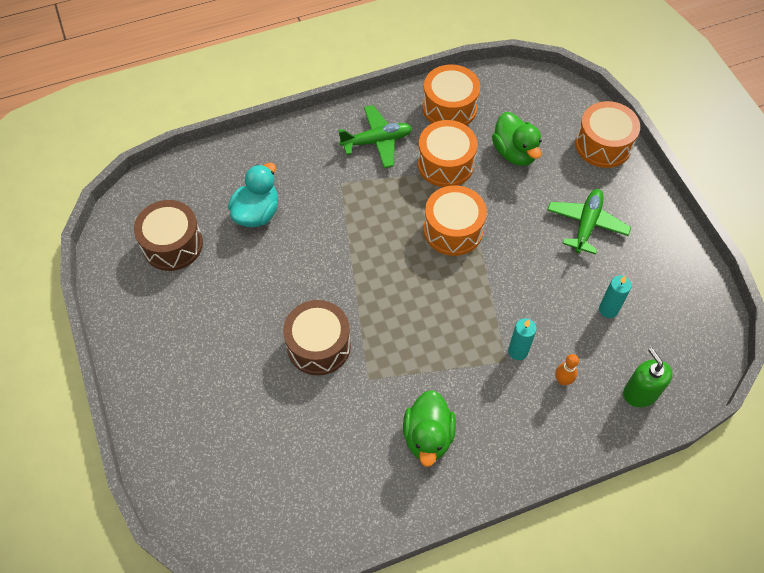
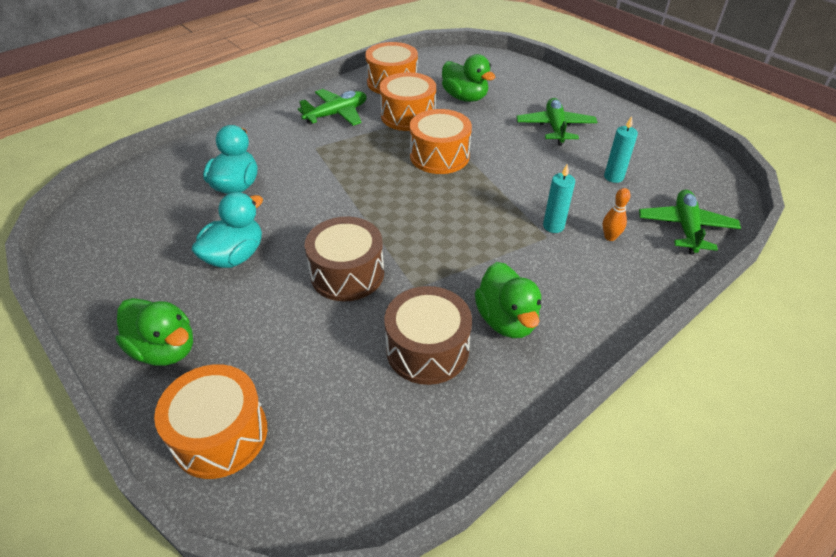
camera: 20 degrees left, 15 degrees down
brown drum [134,200,203,271] -> brown drum moved to [384,286,472,385]
orange drum [575,101,640,168] -> orange drum moved to [154,364,267,479]
green soap dispenser [623,348,673,407] -> green plane [639,190,741,255]
none -> green duck [116,298,193,366]
none -> turquoise duck [192,192,263,268]

